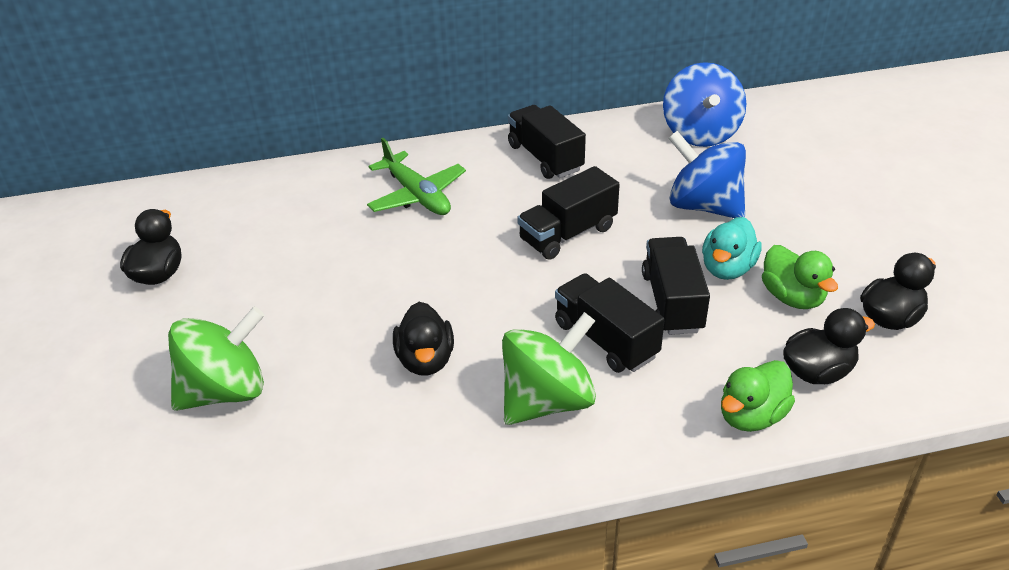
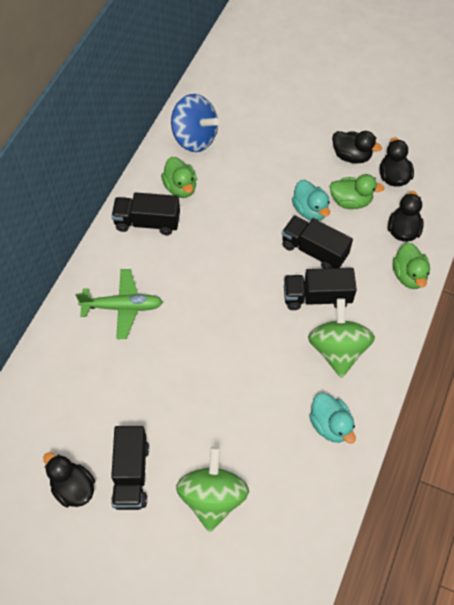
camera: 55 degrees left, 20 degrees up
black duck [393,302,454,376] -> black duck moved to [332,131,382,164]
black truck [518,166,620,260] -> black truck moved to [111,426,149,510]
blue spinning top [668,131,746,218] -> none
none -> green duck [161,157,197,198]
none -> turquoise duck [309,393,356,444]

